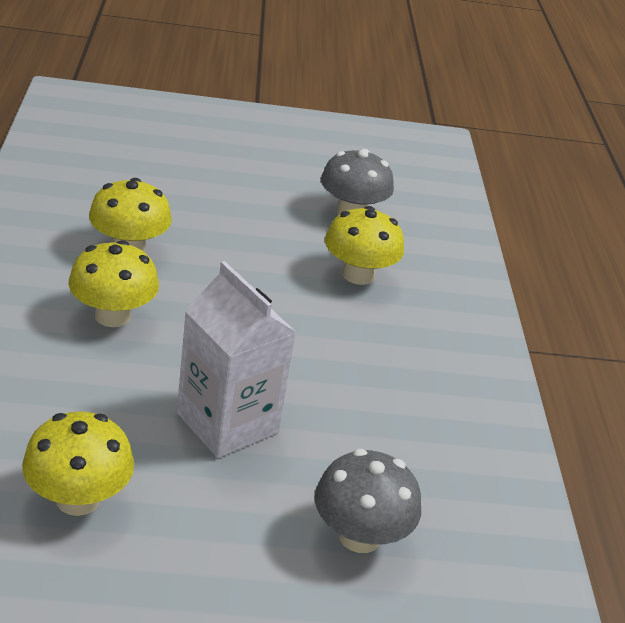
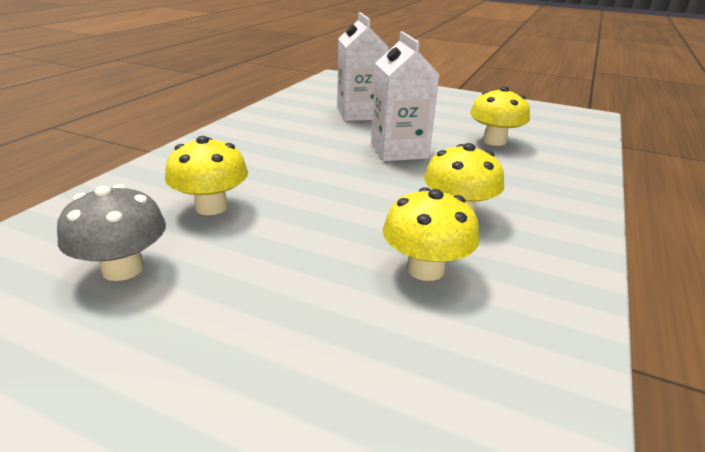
camera: 150 degrees left, 5 degrees down
grey mushroom [314,449,421,553] -> white carton [337,12,389,121]

